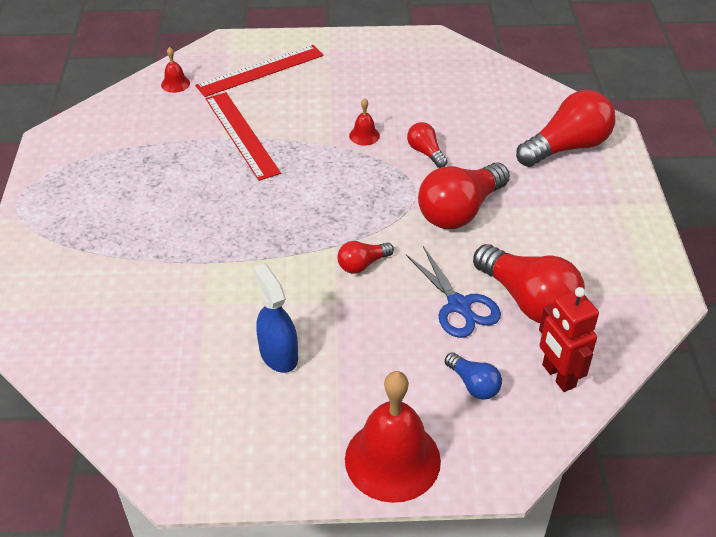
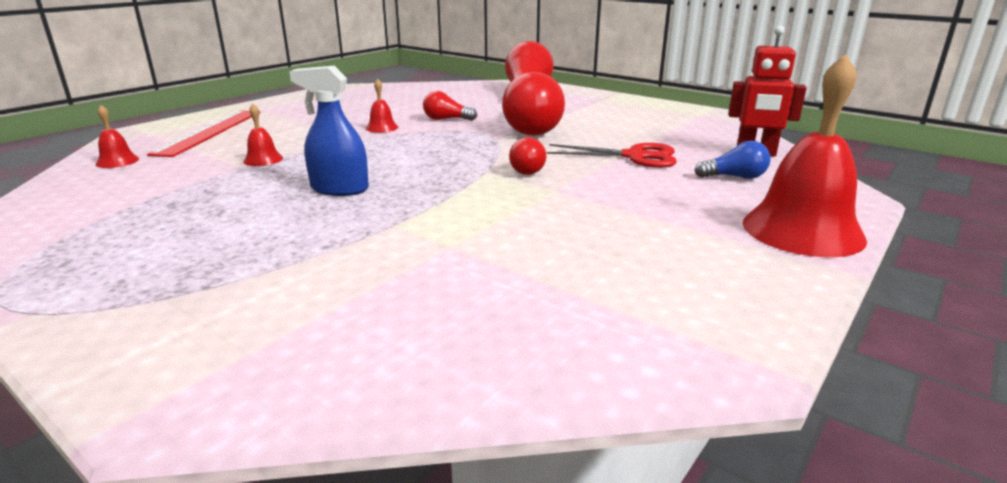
camera: 50 degrees left, 20 degrees down
red ruler [206,92,281,181] -> red bell [243,104,283,166]
blue spray bottle [253,263,298,373] -> blue spray bottle moved to [289,66,369,196]
blue scissors [406,246,501,338] -> red scissors [547,143,677,168]
red light bulb [473,244,585,323] -> none

